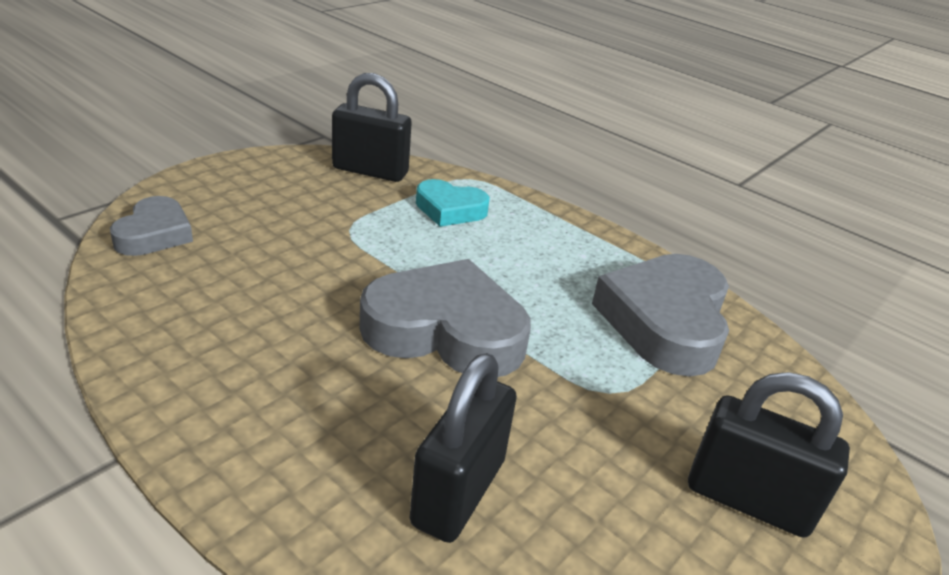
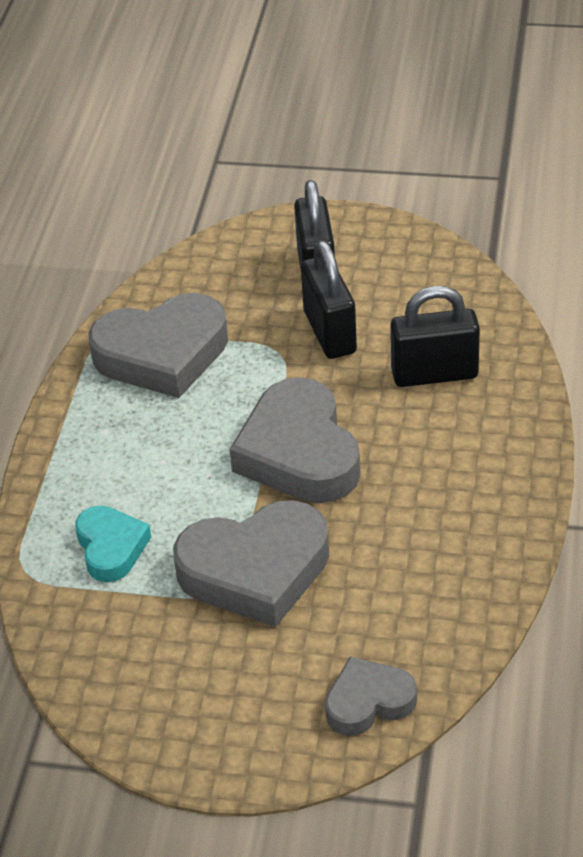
camera: 115 degrees left, 10 degrees up
black padlock [332,73,412,182] -> black padlock moved to [301,240,357,359]
none -> grey heart [173,500,329,627]

